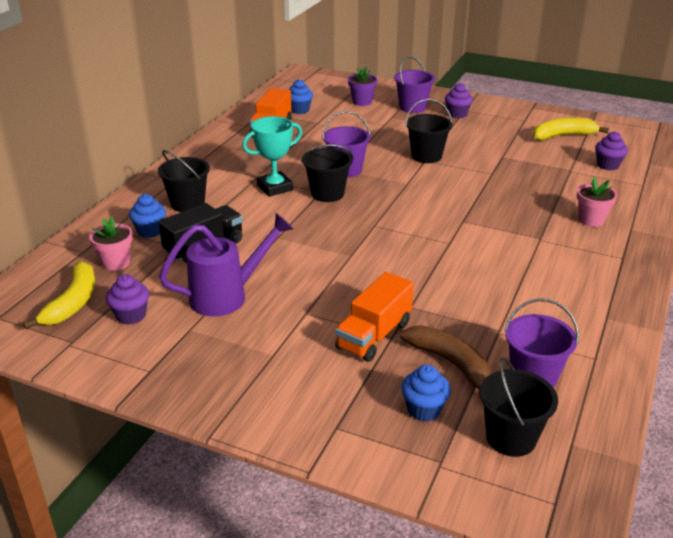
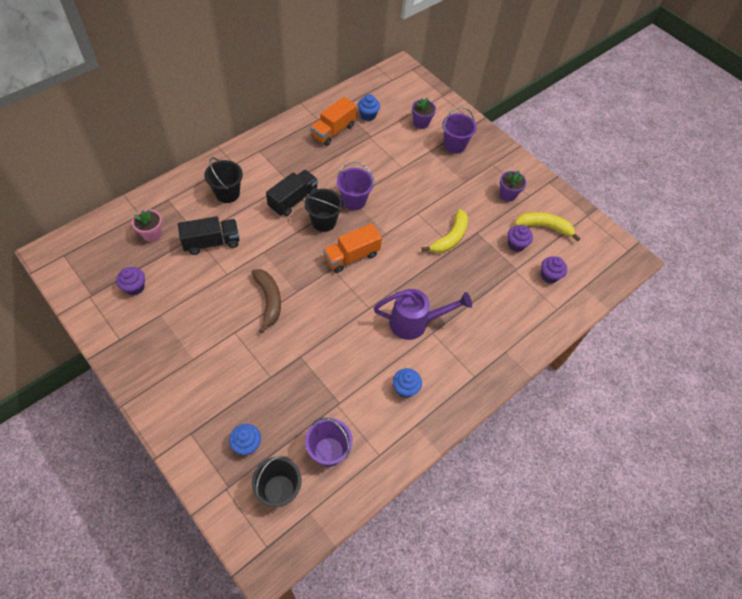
camera: 20 degrees right, 25 degrees up
yellow banana [23,261,95,329] -> yellow banana moved to [422,209,468,253]
blue cupcake [129,194,166,238] -> blue cupcake moved to [393,368,422,398]
purple watering can [159,213,293,317] -> purple watering can moved to [374,289,472,340]
turquoise trophy [242,116,302,197] -> black truck [266,170,318,216]
orange truck [335,272,414,362] -> orange truck moved to [323,223,382,273]
brown banana [400,325,490,399] -> brown banana moved to [251,269,281,333]
black bucket [405,99,452,163] -> none
purple cupcake [445,83,473,118] -> purple cupcake moved to [508,225,533,252]
pink flower pot [577,177,617,227] -> none
none -> purple flower pot [500,171,527,202]

